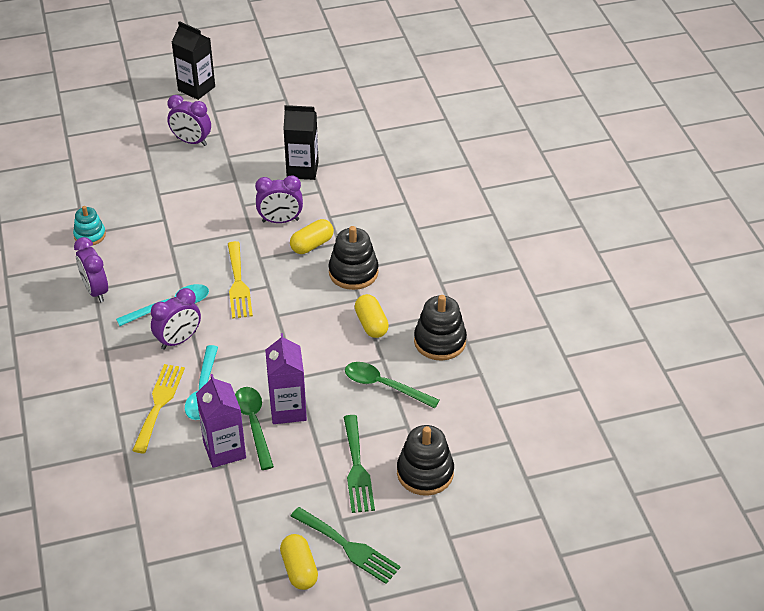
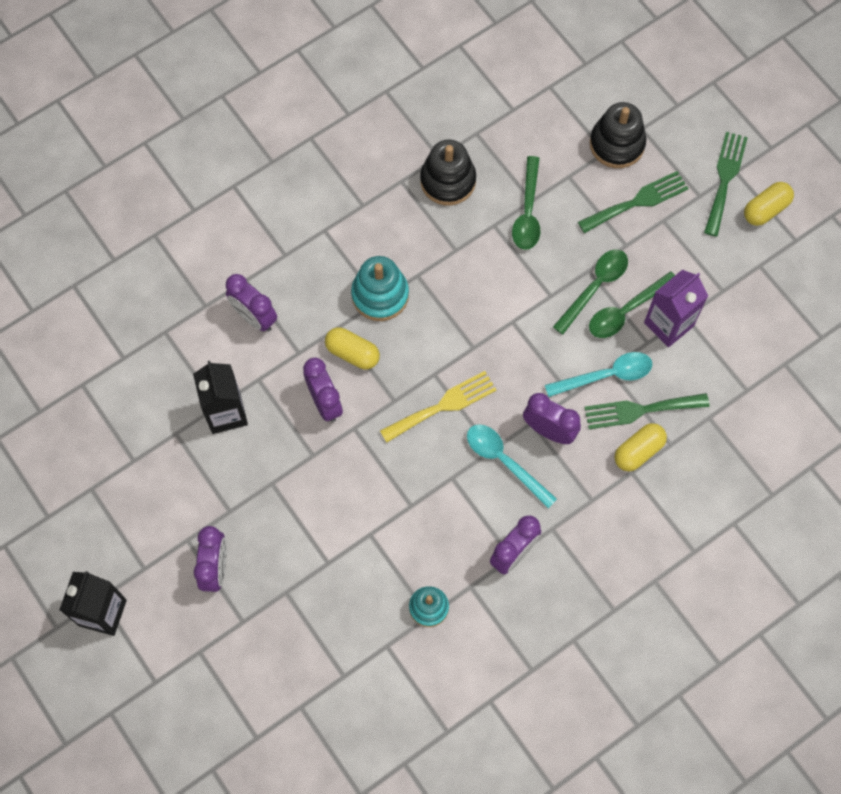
camera: 110 degrees left, 25 degrees up
yellow fork [132,364,185,453] -> green fork [584,393,709,429]
purple carton [265,333,307,424] -> green spoon [553,249,628,334]
black stacking toy [328,226,379,290] -> turquoise stacking toy [351,256,409,321]
yellow capsule [355,294,389,338] -> yellow capsule moved to [615,423,667,472]
none -> purple clock [226,274,277,331]

